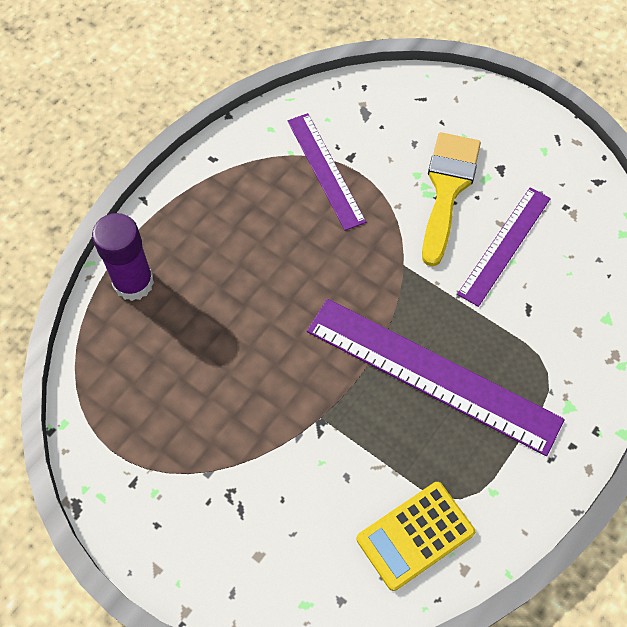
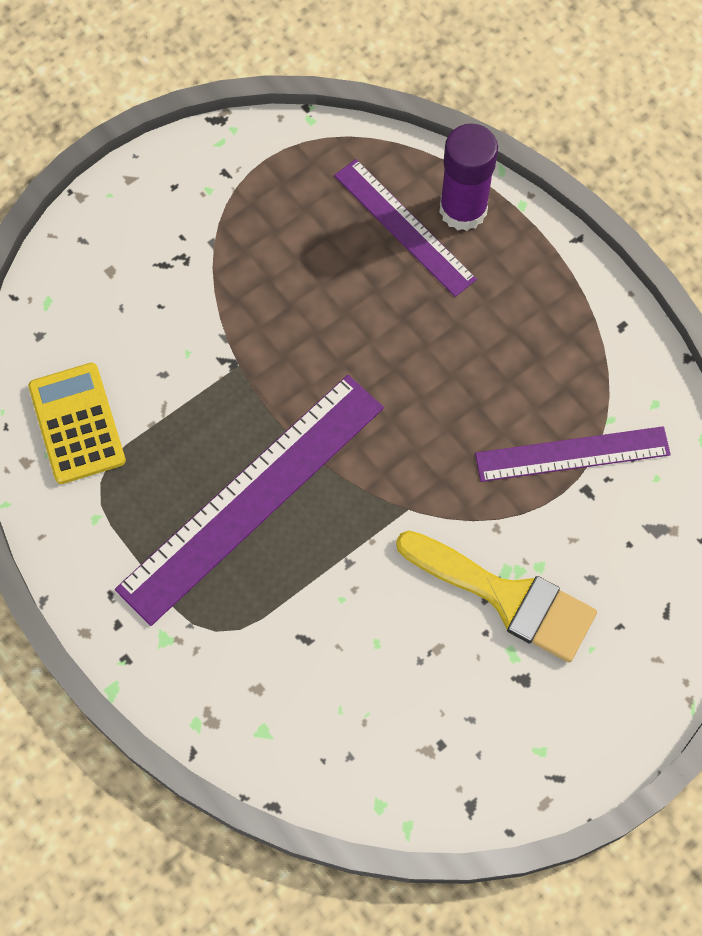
camera: 105 degrees right, 5 degrees up
purple ruler [457,187,551,307] -> purple ruler moved to [334,159,477,297]

